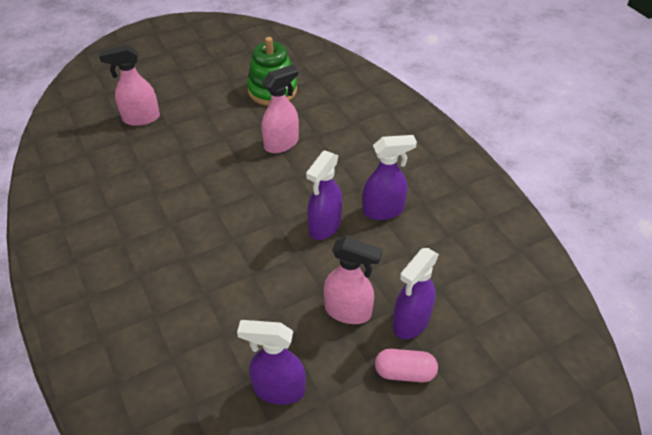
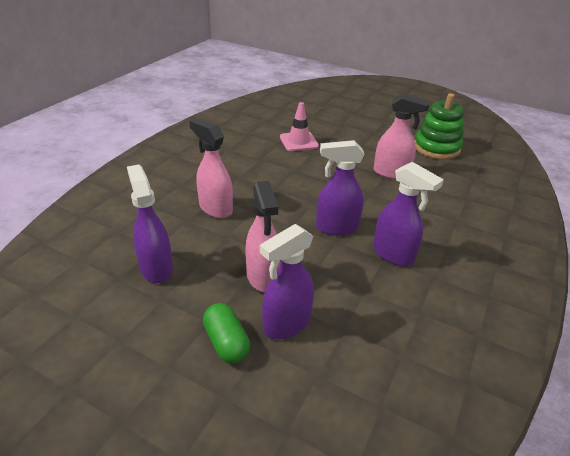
camera: 55 degrees right, 10 degrees down
pink spray bottle [99,45,160,126] -> pink spray bottle moved to [189,118,233,218]
pink capsule [375,349,438,382] -> green capsule [203,303,250,363]
purple spray bottle [392,248,439,339] -> purple spray bottle turned 45 degrees counterclockwise [260,224,314,339]
none -> pink traffic cone [280,102,319,151]

